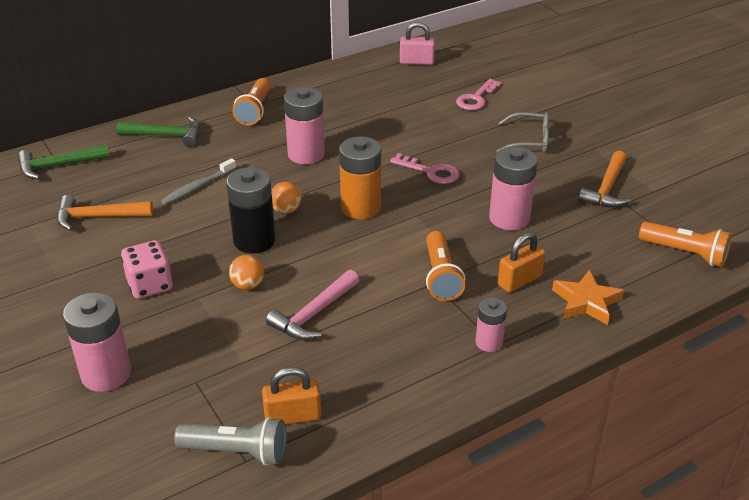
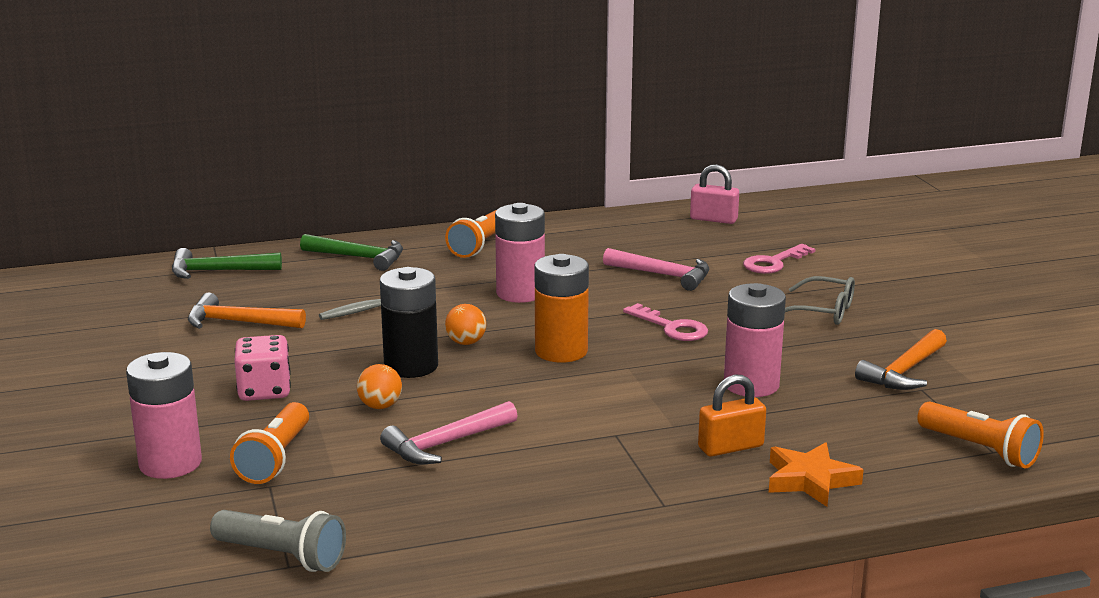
camera: 15 degrees right, 15 degrees down
orange padlock [262,367,321,425] -> none
orange flashlight [426,231,465,301] -> orange flashlight moved to [230,402,309,484]
pink battery [475,297,507,352] -> none
none -> pink hammer [603,248,709,291]

